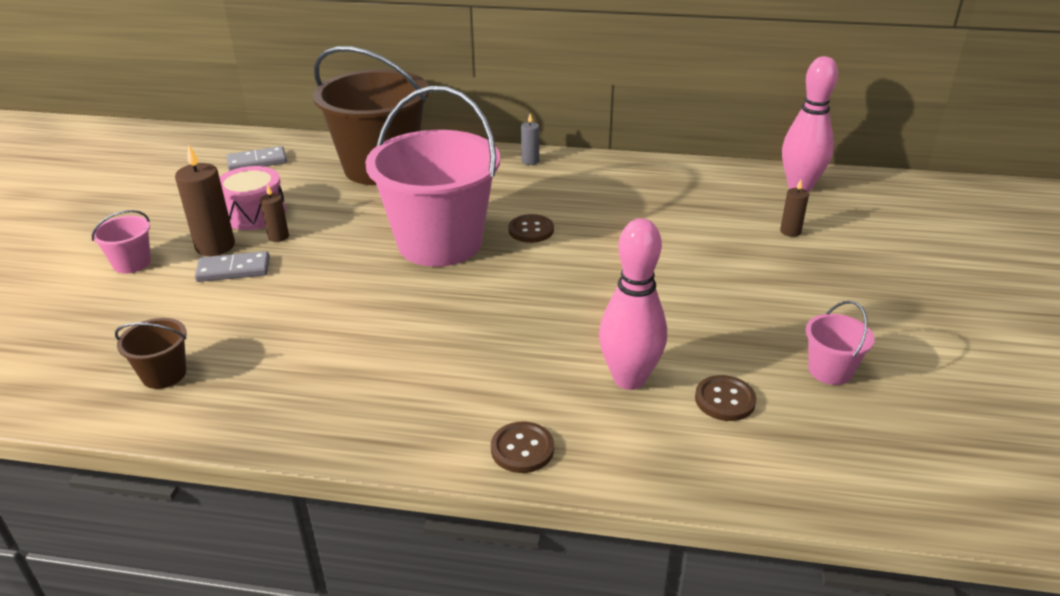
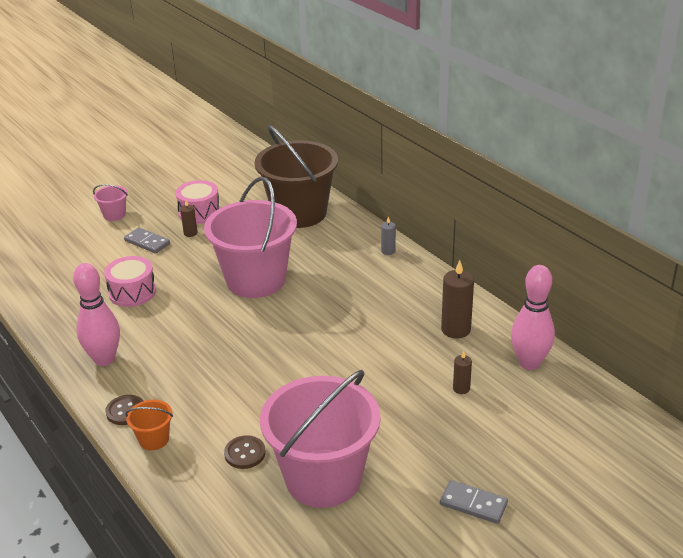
camera: 45 degrees right, 0 degrees up
brown bucket [115,318,187,389] -> none
brown candle [175,145,235,256] -> brown candle moved to [441,260,474,338]
grey domino [227,146,287,171] -> grey domino moved to [440,480,508,524]
brown button [508,214,554,243] -> none
pink bowling pin [599,218,667,390] -> pink bowling pin moved to [73,263,120,366]
pink bucket [806,301,875,385] -> pink bucket [260,370,381,508], size x2.43
none -> pink drum [104,256,156,307]
none -> orange bucket [125,400,173,451]

